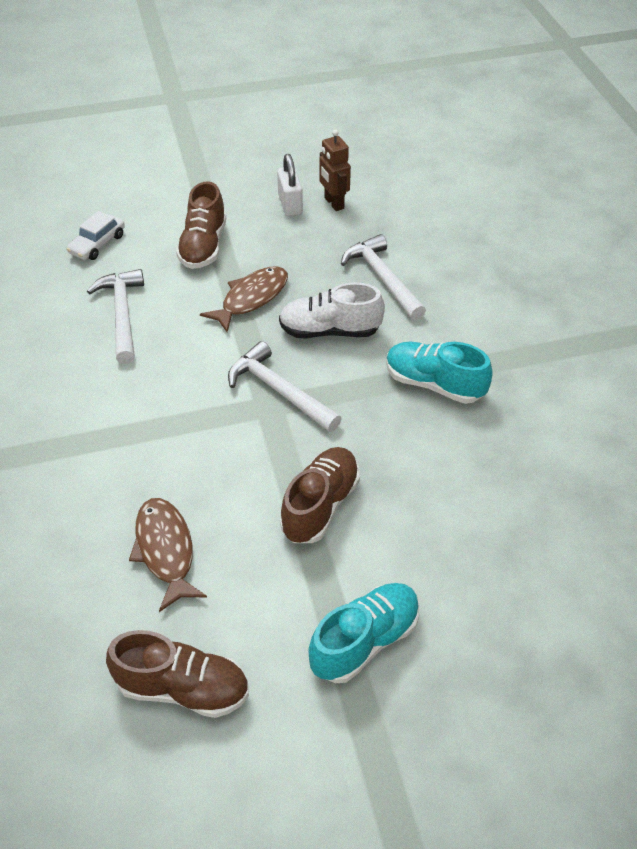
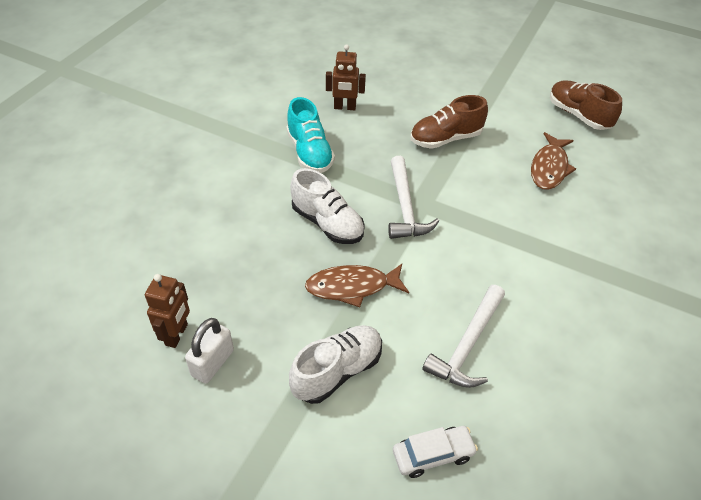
camera: 140 degrees left, 0 degrees up
brown shoe [176,181,226,269] -> white shoe [289,325,382,404]
turquoise shoe [308,583,419,683] -> none
white hammer [341,234,426,320] -> none
none -> brown robot [326,45,366,110]

